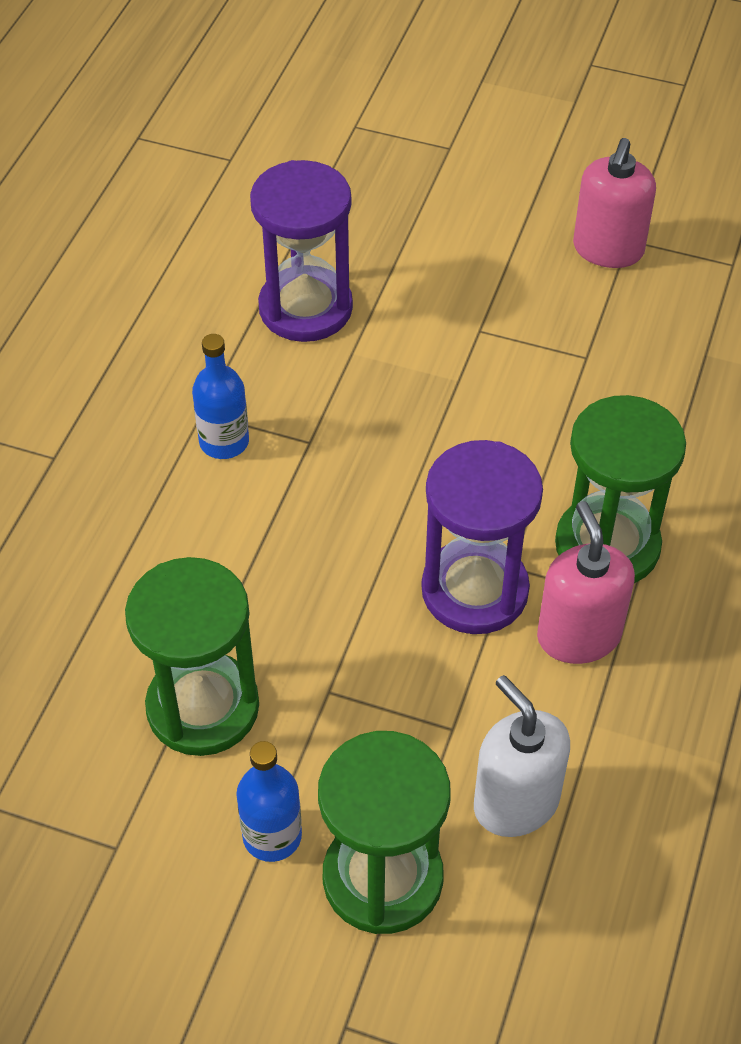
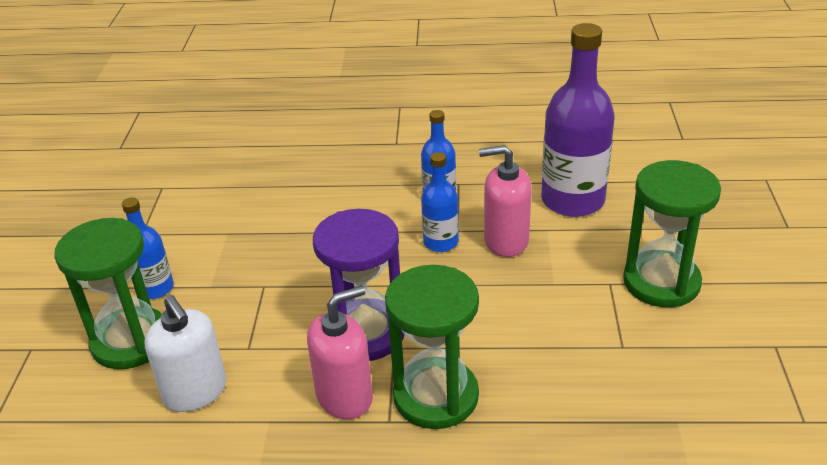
camera: 75 degrees right, 15 degrees down
green hourglass [125,557,259,756] -> green hourglass moved to [623,160,721,307]
purple hourglass [250,160,353,342] -> purple bottle [541,23,615,217]
white soap dispenser [474,675,570,837] -> white soap dispenser turned 105 degrees clockwise [145,295,226,412]
pink soap dispenser [573,138,656,268] -> pink soap dispenser moved to [479,145,532,257]
none -> blue bottle [421,152,459,252]

